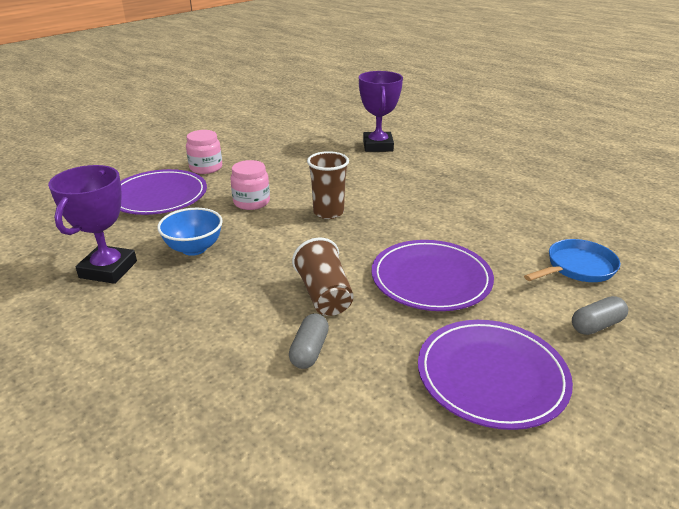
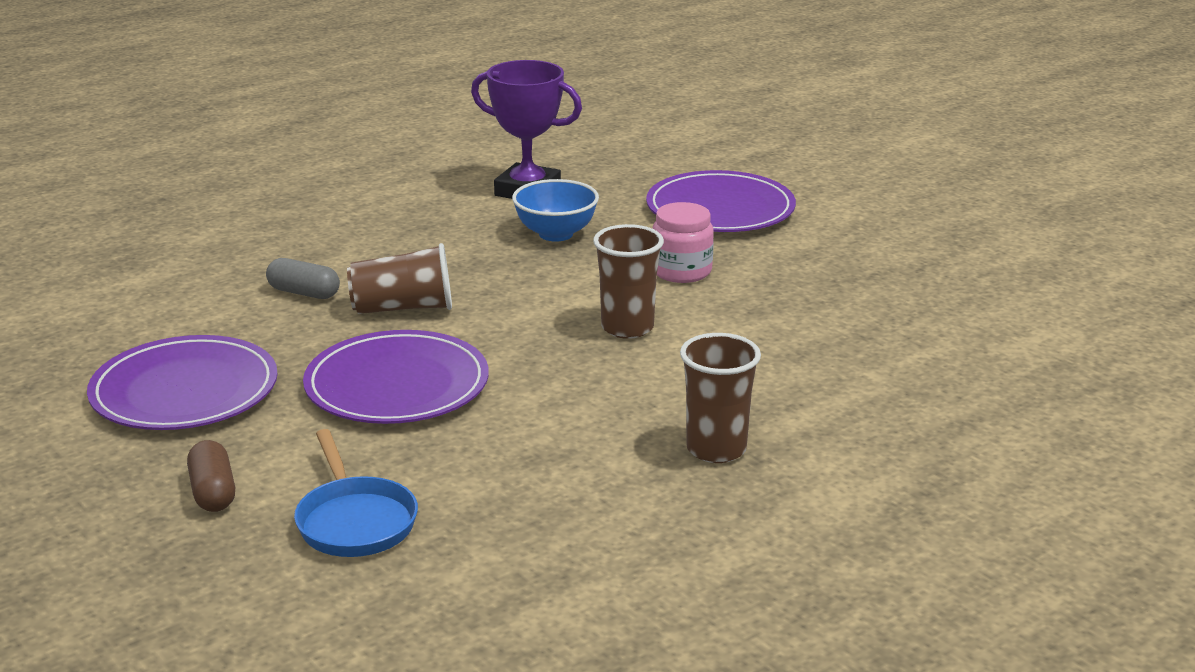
camera: 100 degrees right, 5 degrees down
pink jar [186,130,222,174] -> none
purple trophy [359,71,403,152] -> none
grey capsule [572,296,628,335] -> brown capsule [187,440,235,512]
none -> brown cup [680,333,761,463]

